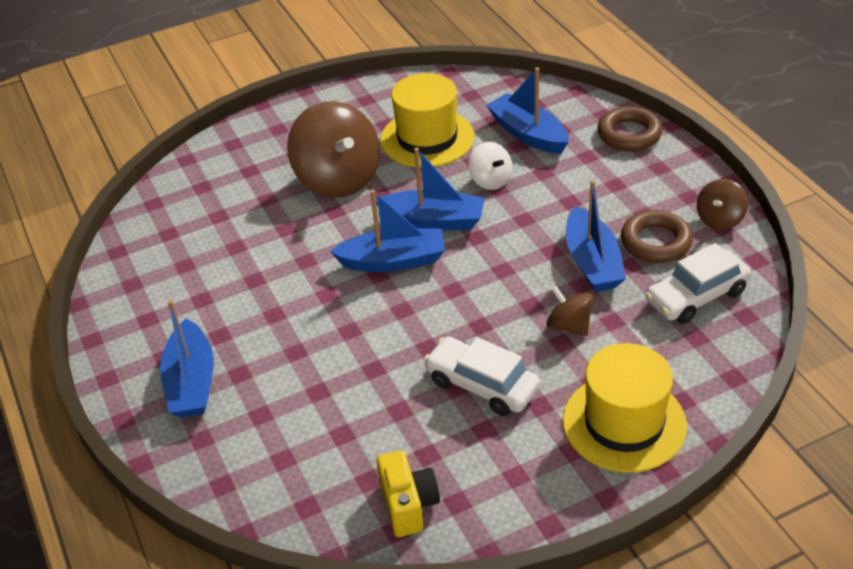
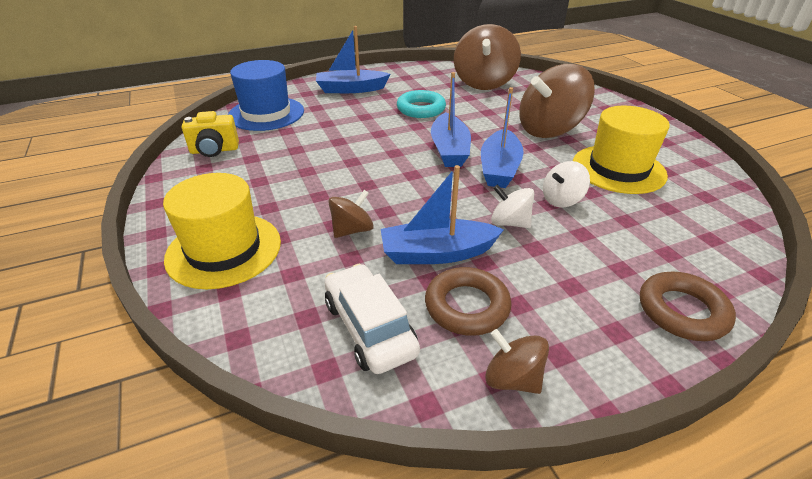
camera: 90 degrees right, 5 degrees down
white car [424,336,540,416] -> none
blue boat [486,67,569,154] -> none
none -> blue hat [228,60,304,131]
none -> turquoise ring [397,90,446,118]
none -> brown spinning top [454,24,521,90]
none -> white spinning top [491,184,535,228]

